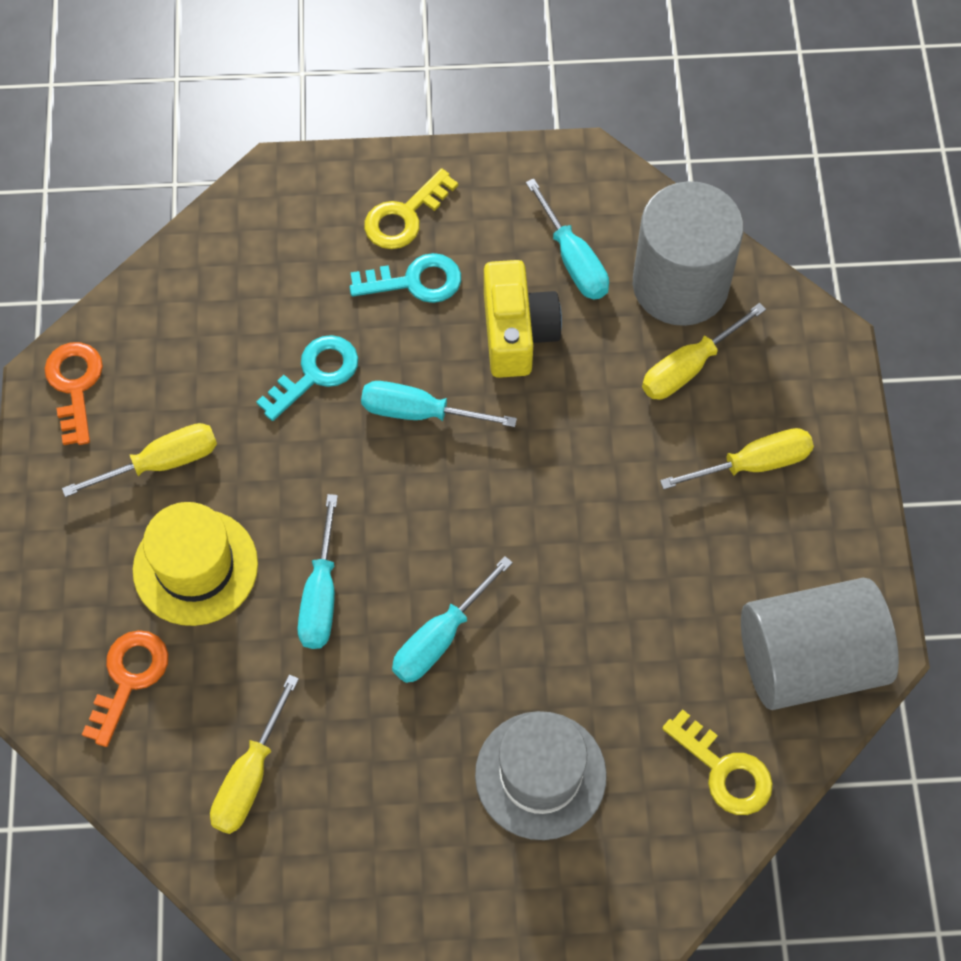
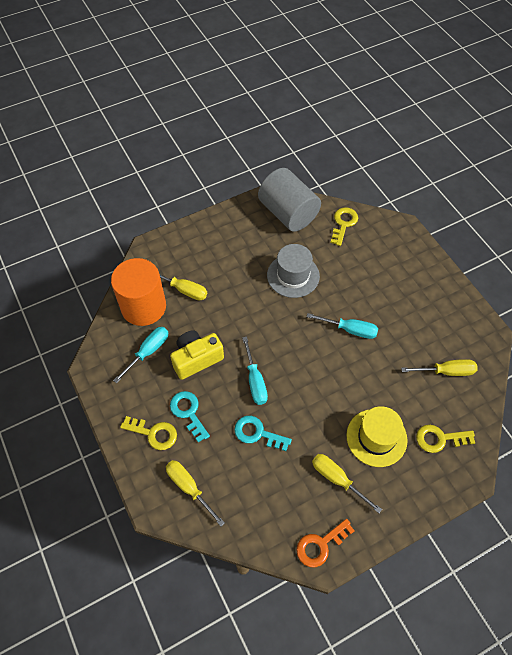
camera: 115 degrees left, 5 degrees down
orange key [82,630,168,747] -> yellow key [416,425,475,453]
turquoise screwdriver [298,494,338,649] -> none
grey hat [475,711,607,840] -> grey hat moved to [267,244,320,298]
grey cylinder [633,181,744,326] -> orange cylinder [111,258,166,326]
yellow screwdriver [660,428,814,489] -> yellow screwdriver moved to [166,460,225,526]

